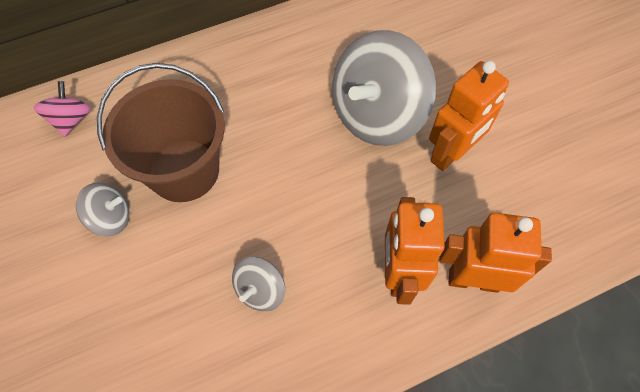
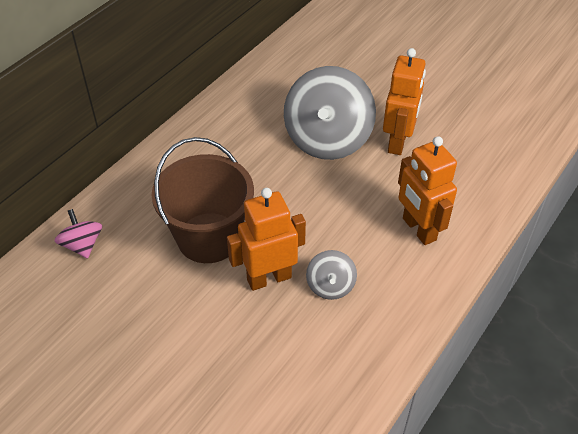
camera: 30 degrees left, 15 degrees down
grey spinning top [76,183,130,237] -> none
orange robot [439,213,552,293] -> orange robot moved to [227,188,306,291]

